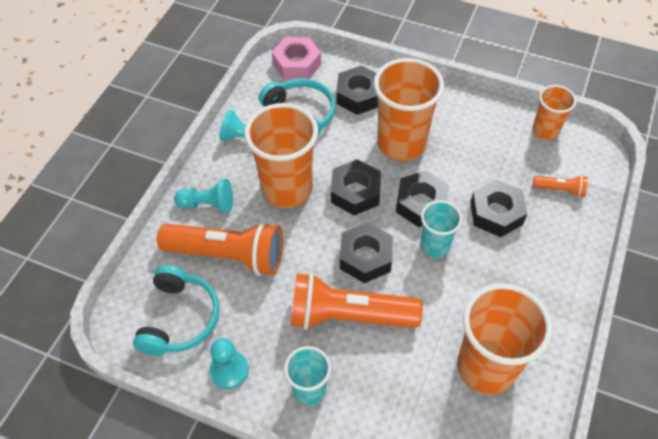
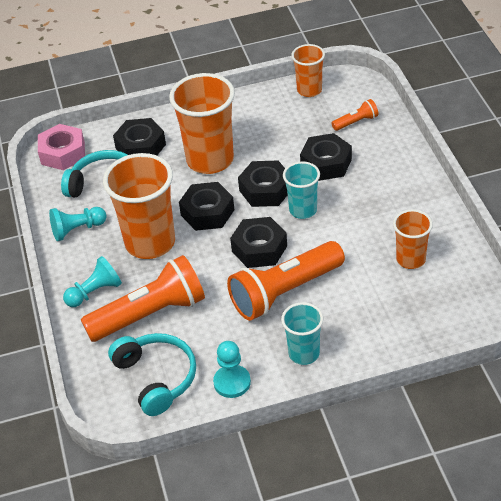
camera: 35 degrees left, 10 degrees down
orange cup [457,283,552,395] -> orange cup [393,209,433,269], size x0.55

